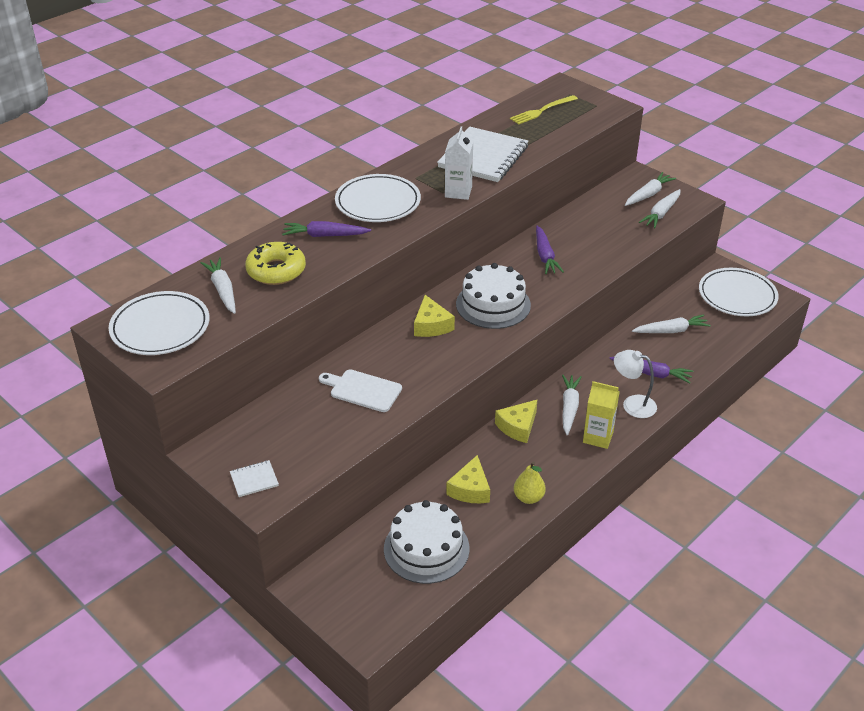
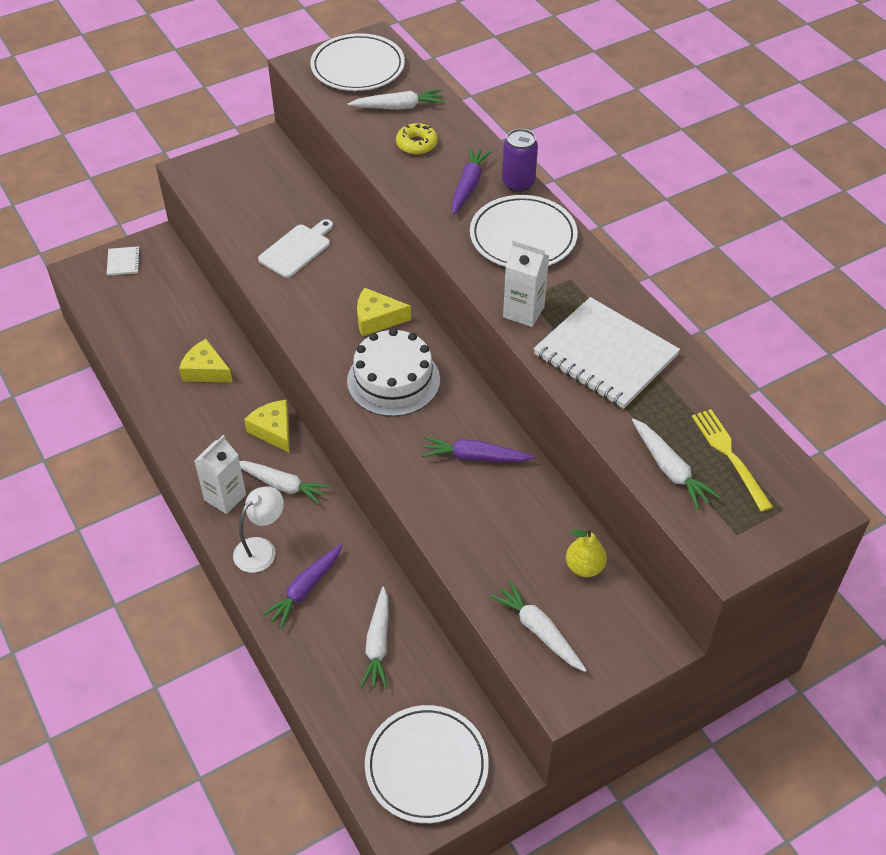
camera: 105 degrees right, 10 degrees up
white notebook [230,460,279,497] -> white notebook moved to [107,246,140,276]
yellow donut [245,242,306,285] -> yellow donut [396,123,438,155], size x0.65
white cake [384,500,470,584] -> none
yellow pear [514,461,546,504] -> yellow pear moved to [566,528,607,577]
yellow carton [583,381,619,449] -> white carton [194,435,246,514]
white carrot [625,172,676,206] -> white carrot moved to [632,418,720,510]
none -> purple can [502,129,538,192]

